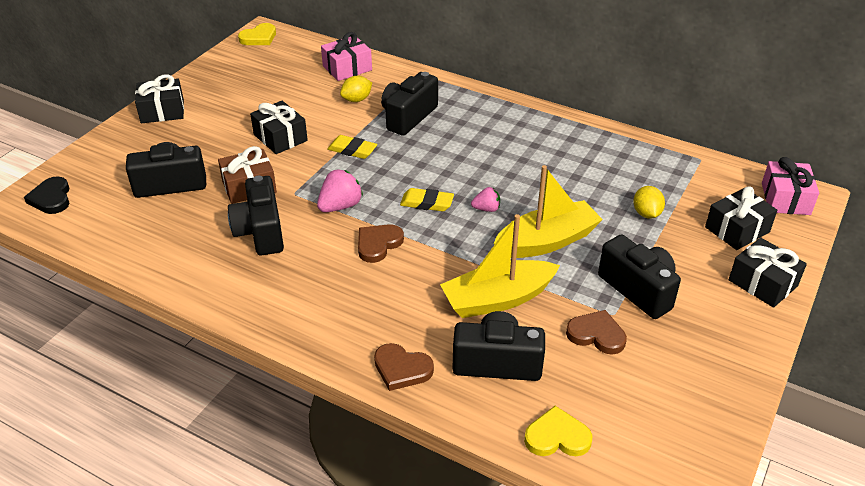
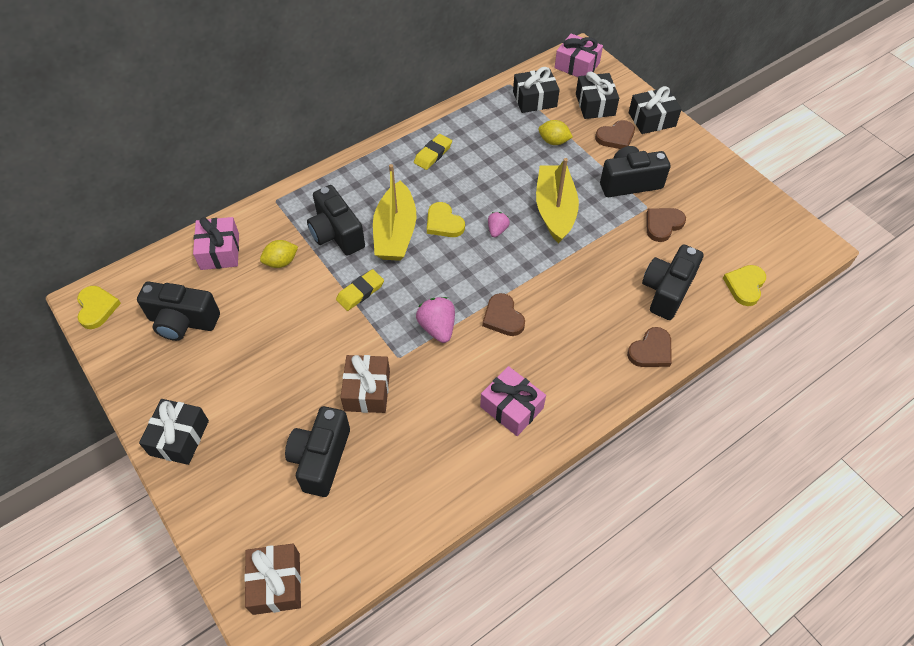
camera: 65 degrees left, 15 degrees up
black heart [24,176,70,214] -> brown gift [244,544,301,615]
black camera [228,176,284,256] -> black camera moved to [137,282,220,341]
black gift [250,101,308,154] -> black gift moved to [513,67,560,113]
yellow lemon [340,76,372,102] -> yellow lemon turned 75 degrees clockwise [260,240,298,268]
yellow eraser [400,188,454,212] -> yellow eraser moved to [414,134,452,170]
yellow boat [440,214,560,318] -> yellow boat moved to [373,164,416,261]
none -> yellow heart [427,202,465,237]
none -> pink gift [480,366,546,436]
none -> brown heart [595,120,635,149]

